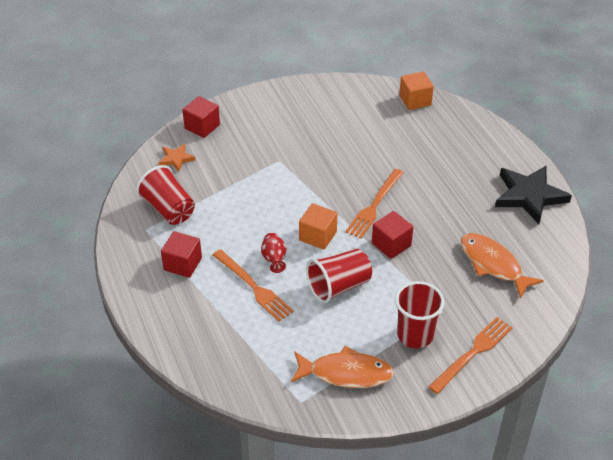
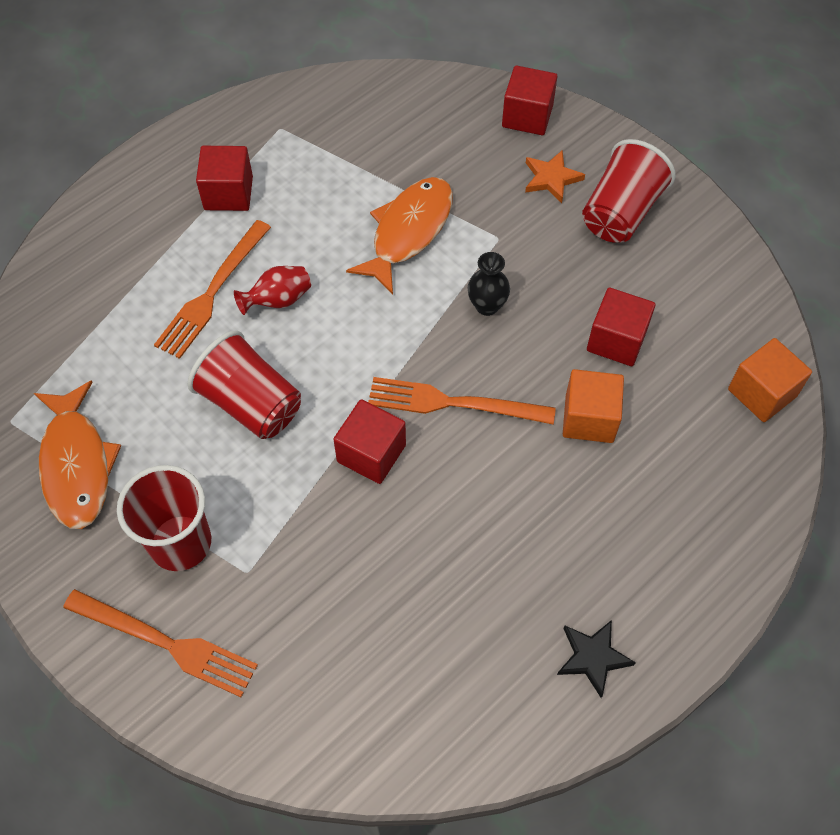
camera: 70 degrees right, 15 degrees up
red cup [136,165,195,225] -> red cup moved to [582,139,676,243]
orange star [158,144,195,171] -> orange star moved to [525,150,585,203]
orange cube [299,203,337,250] -> orange cube moved to [563,369,624,443]
orange fish [461,233,544,299] -> orange fish moved to [346,177,453,294]
black star [495,166,572,224] -> black star [557,620,636,698], size x0.50
none -> black vase [467,252,510,316]
none -> red cube [587,287,655,366]

